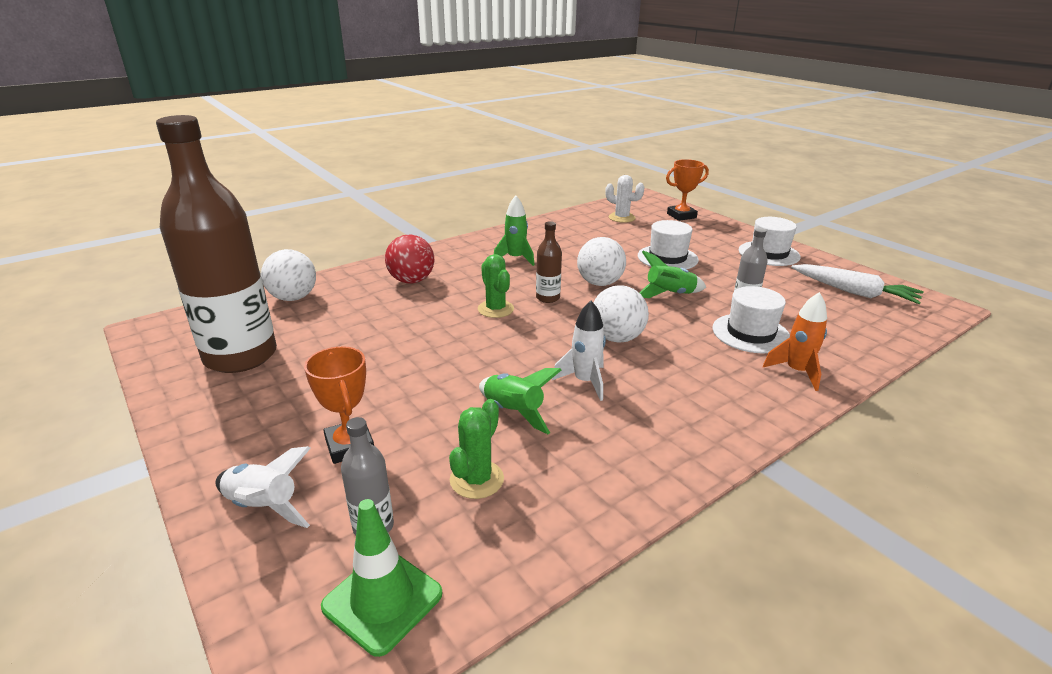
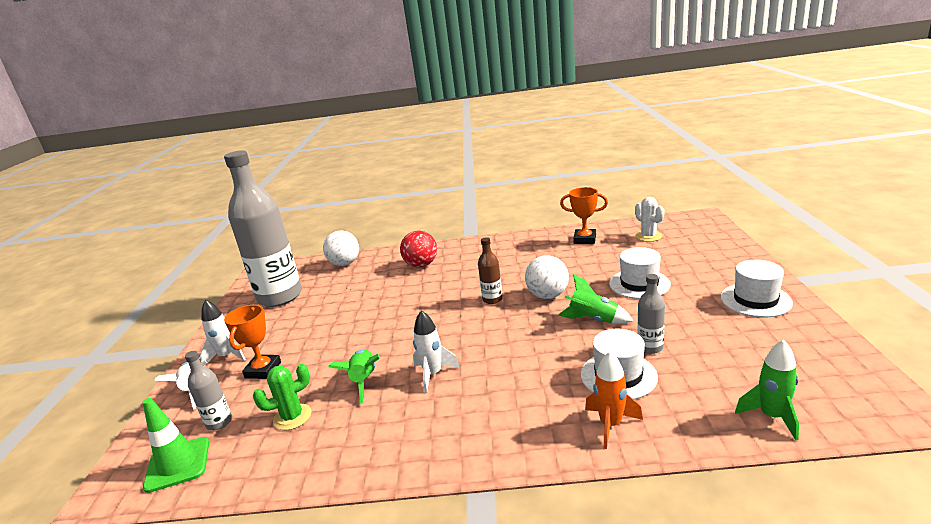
camera: 40 degrees right, 5 degrees down
brown bottle [156,115,277,373] -> grey bottle [224,150,302,307]
green cactus [478,254,514,318] -> none
green rocket [494,195,535,266] -> green rocket moved to [735,340,799,440]
white ball [593,285,649,343] -> none
orange trophy [666,159,709,221] -> orange trophy moved to [560,187,608,244]
white carrot [791,264,924,304] -> none
none -> white rocket [200,300,246,363]

